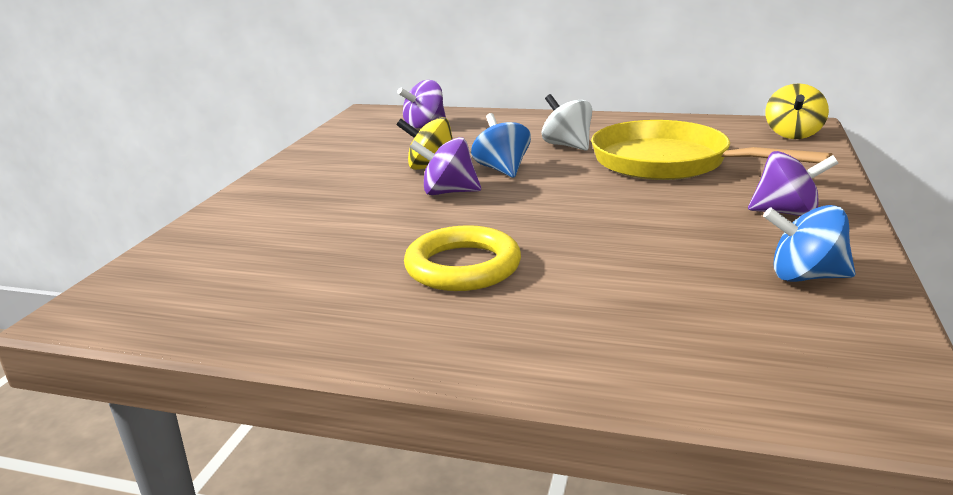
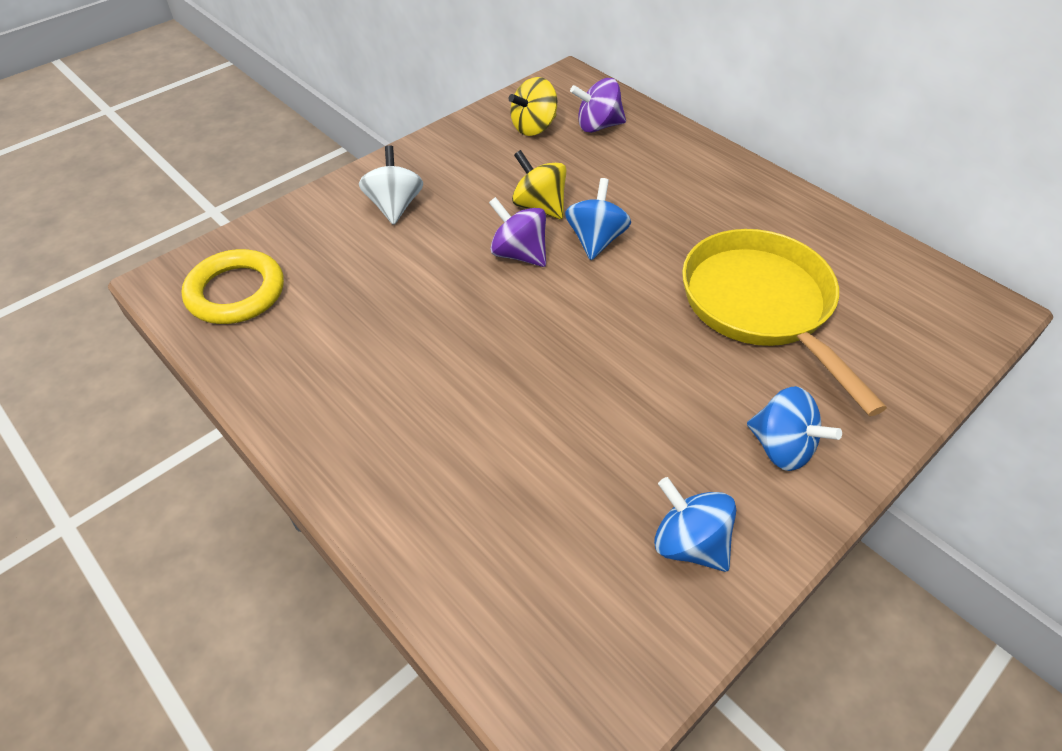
camera: 30 degrees right, 25 degrees up
yellow ring [404,225,521,291] -> yellow ring moved to [182,249,284,324]
white spinning top [542,94,592,151] -> white spinning top moved to [359,145,423,225]
purple spinning top [748,151,839,216] -> blue spinning top [747,386,842,471]
yellow spinning top [765,83,829,139] -> yellow spinning top moved to [508,77,557,136]

